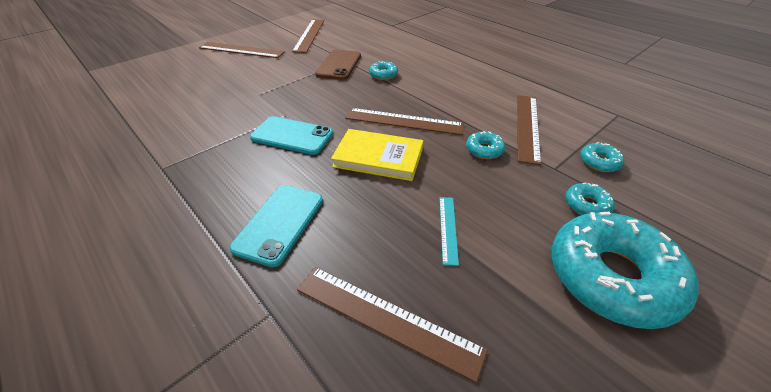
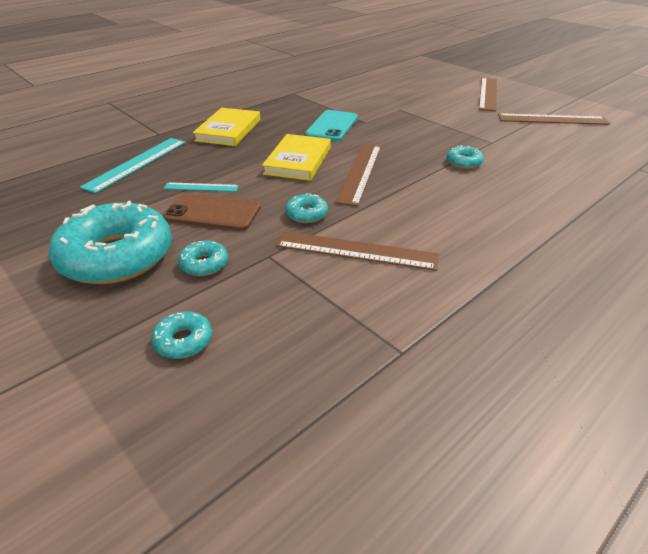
camera: 90 degrees right, 5 degrees down
turquoise phone [229,185,323,267] -> yellow book [193,108,260,146]
brown ruler [297,267,488,383] -> turquoise ruler [80,138,186,193]
brown phone [315,50,361,80] -> brown phone moved to [163,193,261,231]
turquoise donut [580,142,624,172] -> turquoise donut moved to [151,311,212,359]

